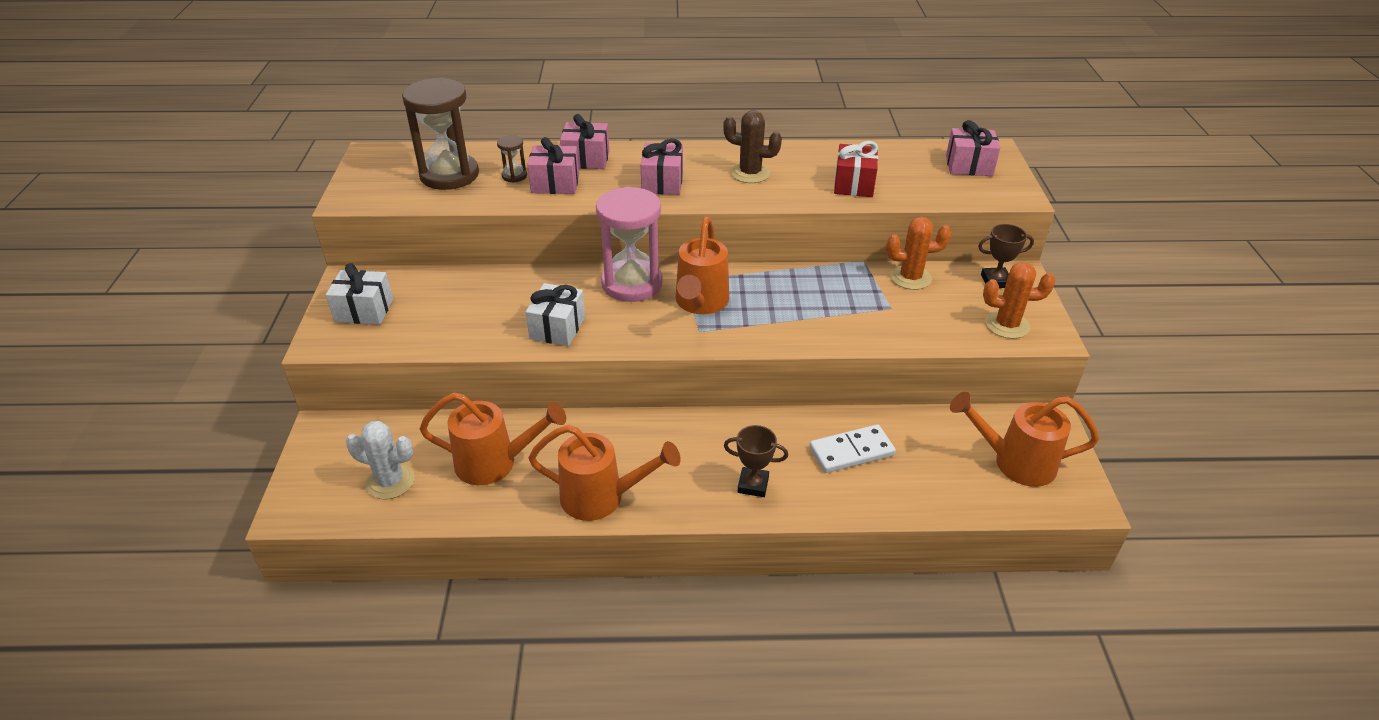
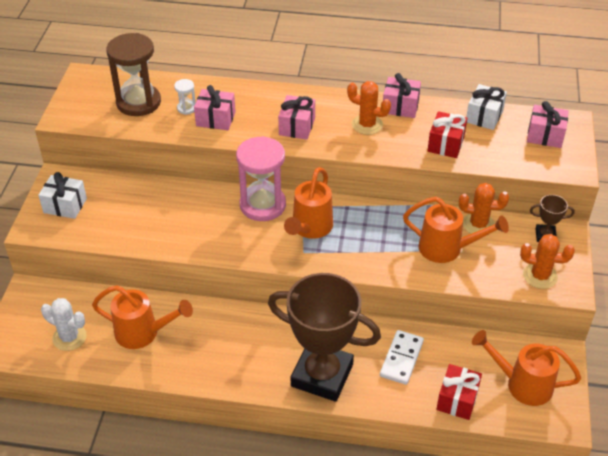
camera: 10 degrees right, 5 degrees up
brown hourglass [497,135,527,183] -> white hourglass [174,79,196,115]
white gift [526,283,585,346] -> white gift moved to [466,84,507,130]
orange watering can [528,425,681,521] -> orange watering can moved to [403,197,509,263]
pink gift [560,114,609,169] -> pink gift moved to [383,73,421,118]
brown cactus [723,110,782,183] -> orange cactus [347,81,391,135]
brown trophy [724,425,788,497] -> brown trophy [268,273,381,402], size x2.44
white domino [809,424,896,473] -> white domino turned 60 degrees counterclockwise [380,330,424,385]
none -> red gift [436,364,482,420]

